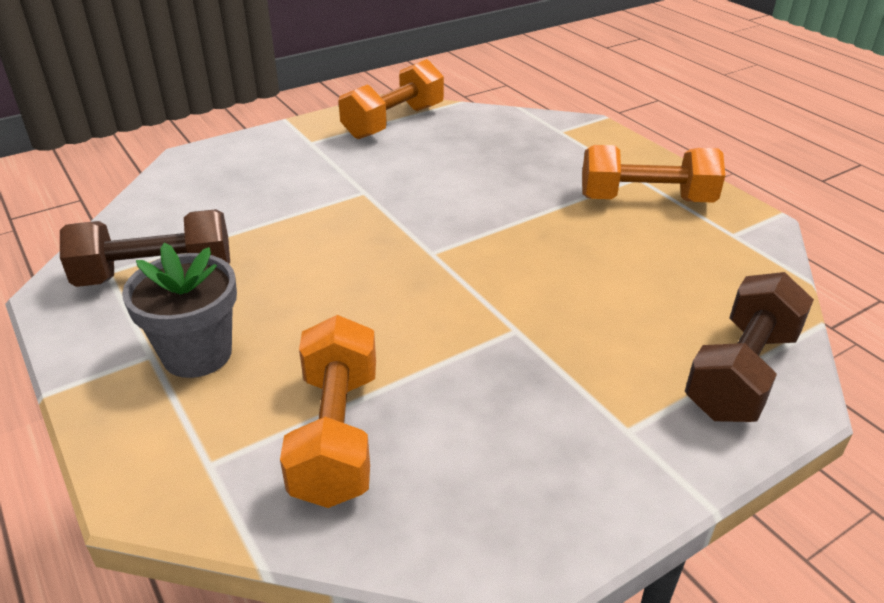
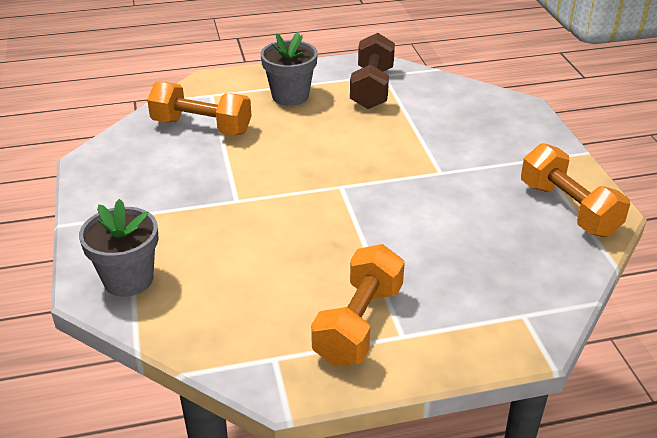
camera: 110 degrees right, 0 degrees up
brown dumbbell [685,272,814,422] -> grey flower pot [79,199,159,297]

